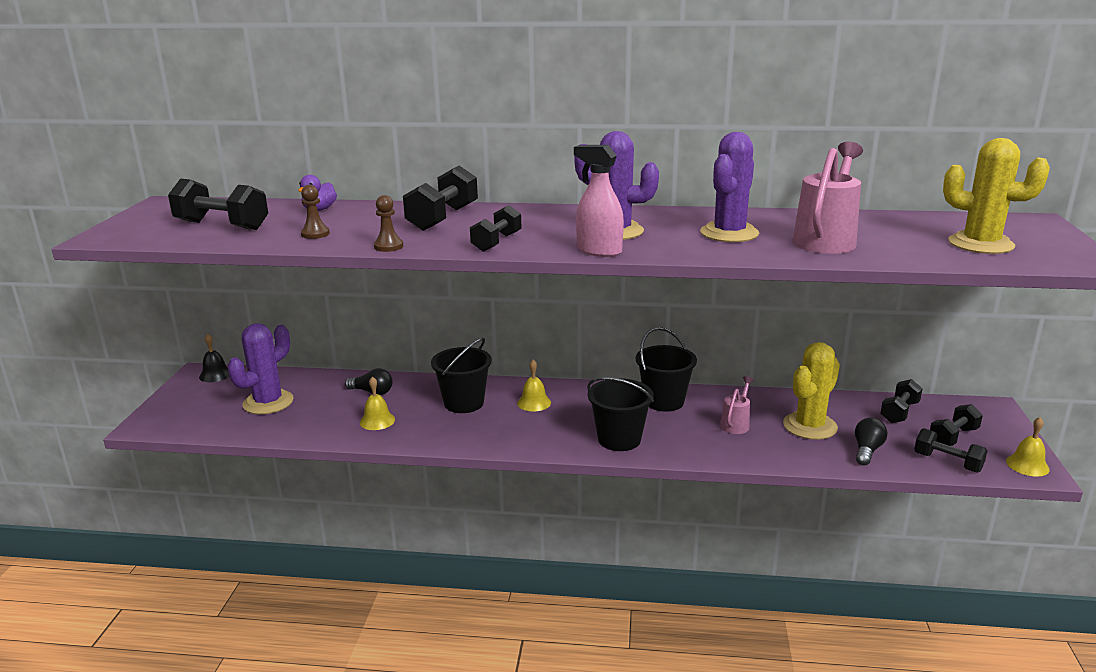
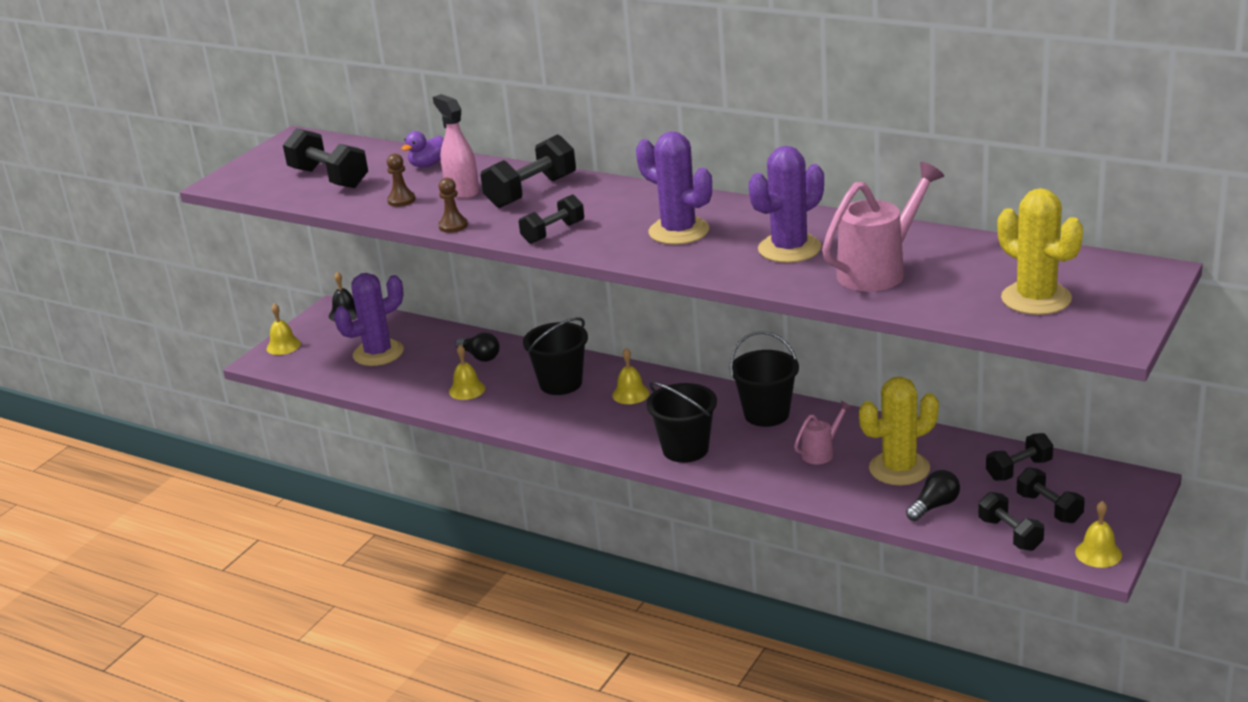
camera: 25 degrees right, 5 degrees up
pink spray bottle [574,145,624,257] -> pink spray bottle moved to [433,94,479,199]
black dumbbell [930,404,983,446] -> black dumbbell turned 75 degrees clockwise [1017,467,1085,523]
none -> yellow bell [266,303,301,355]

